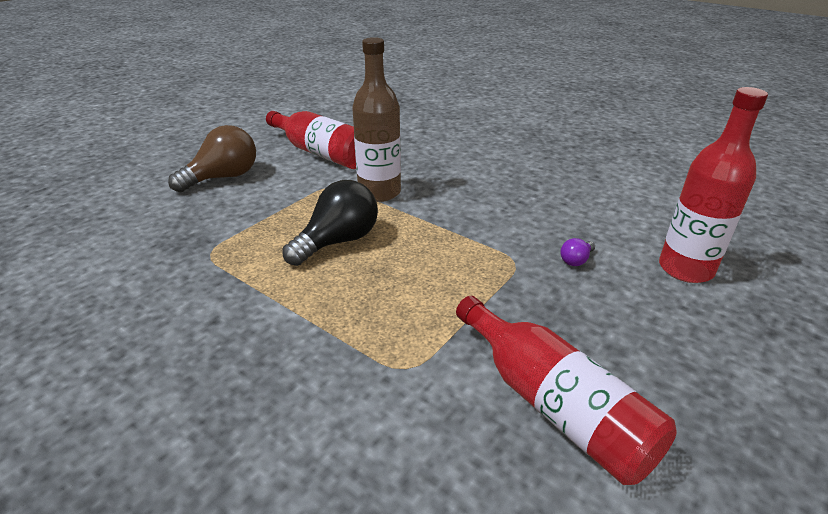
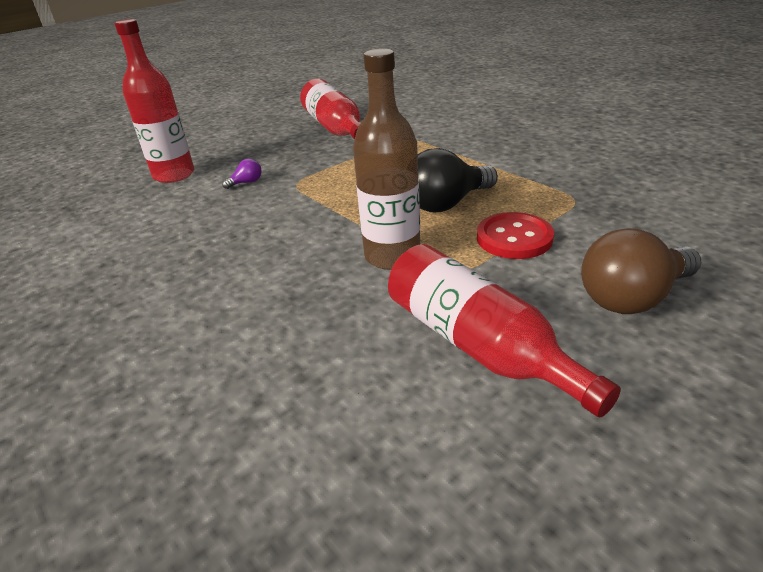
camera: 165 degrees left, 0 degrees up
none -> red button [477,212,554,259]

